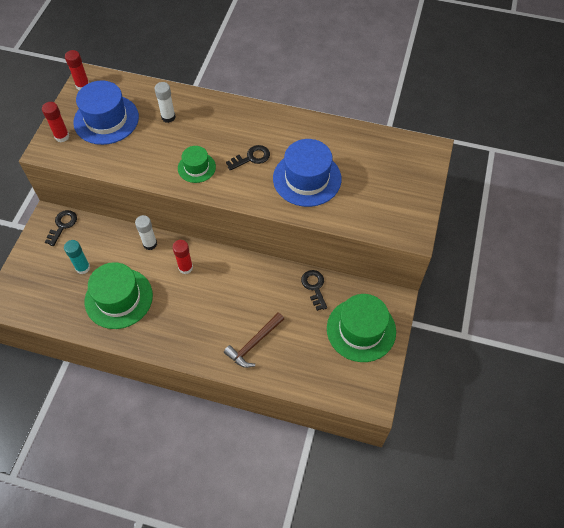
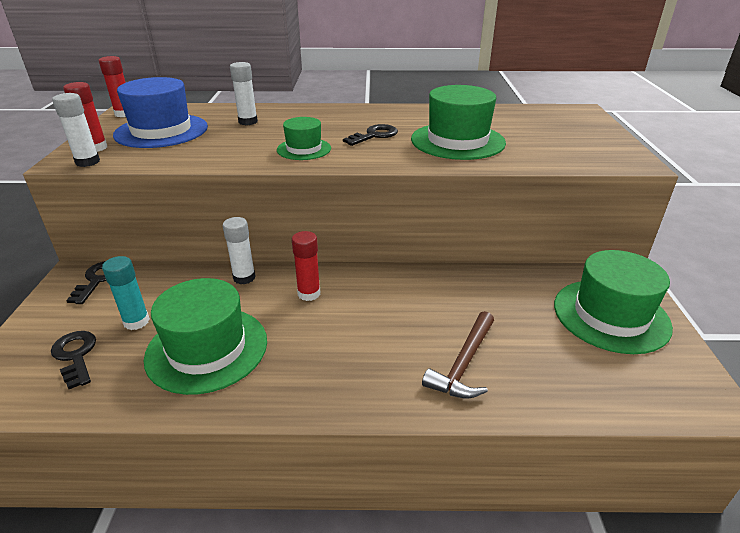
camera: 15 degrees left, 25 degrees down
blue hat [273,139,342,207] -> green hat [411,85,506,160]
black key [301,270,327,311] -> black key moved to [51,331,96,389]
none -> white glue stick [52,93,100,167]

